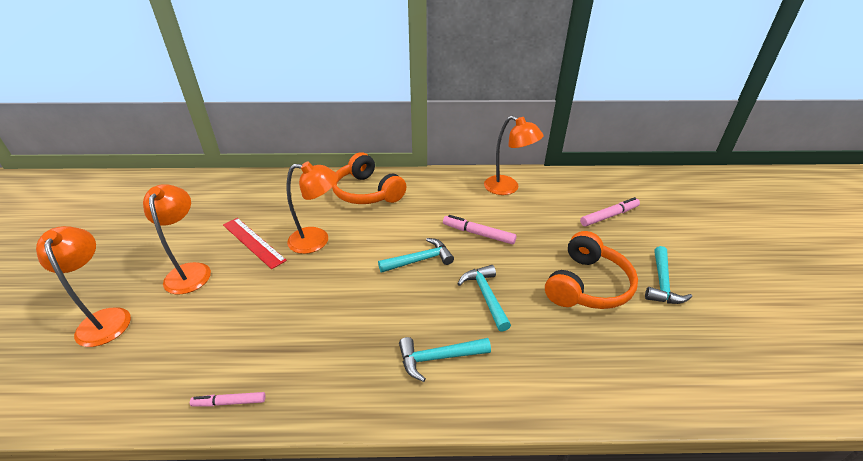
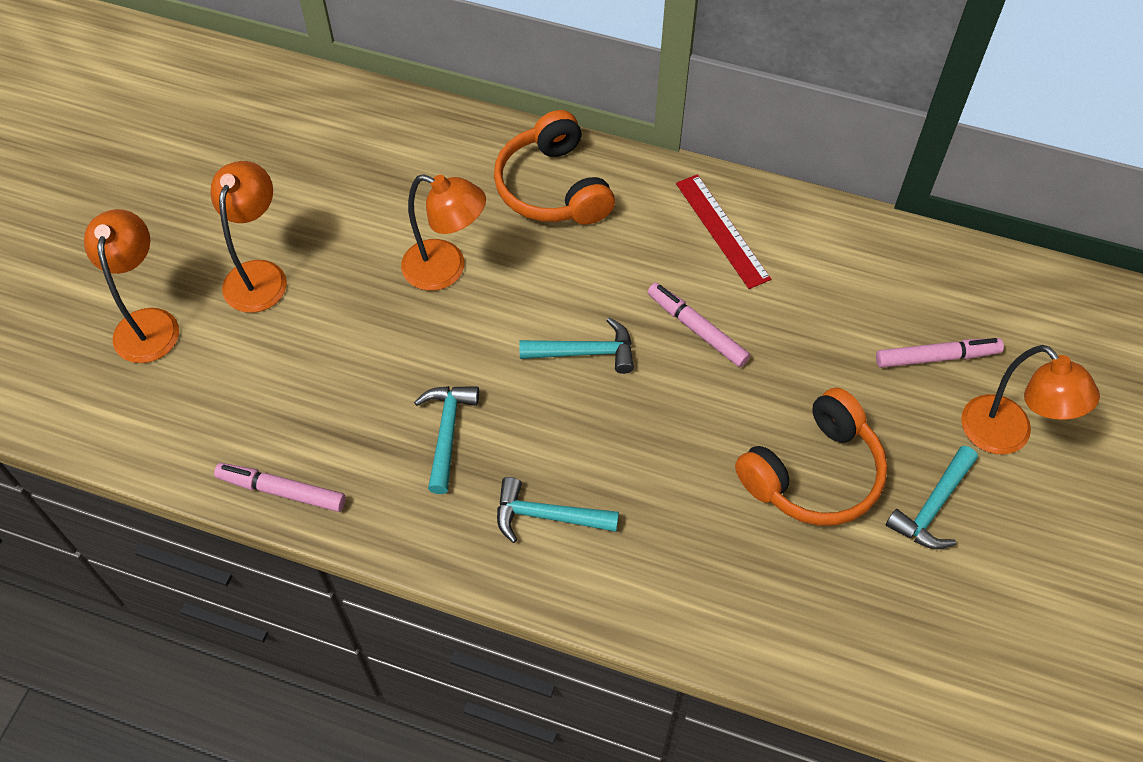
camera: 20 degrees right, 20 degrees up
pink marker [190,392,266,407] -> pink marker [214,463,346,512], size x1.53
red ruler [223,218,287,269] -> red ruler moved to [676,174,771,289]
turquoise hammer [458,265,511,332] -> turquoise hammer moved to [414,386,479,494]
orange lamp [484,116,544,195] -> orange lamp moved to [961,345,1100,455]

